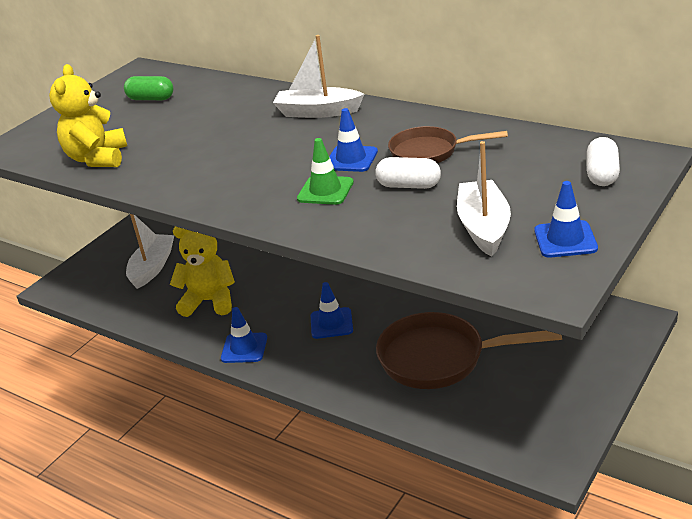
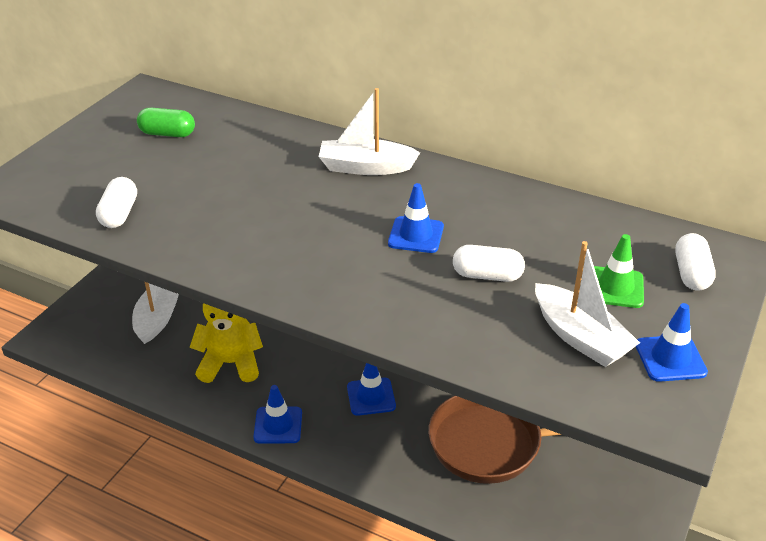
camera: 10 degrees left, 5 degrees up
yellow teddy bear [49,64,127,167] -> white capsule [96,177,137,228]
green traffic cone [297,138,354,205] -> green traffic cone moved to [594,234,644,308]
brown pan [388,126,508,163] -> none
white boat [457,141,511,257] -> white boat turned 150 degrees clockwise [535,241,640,367]

